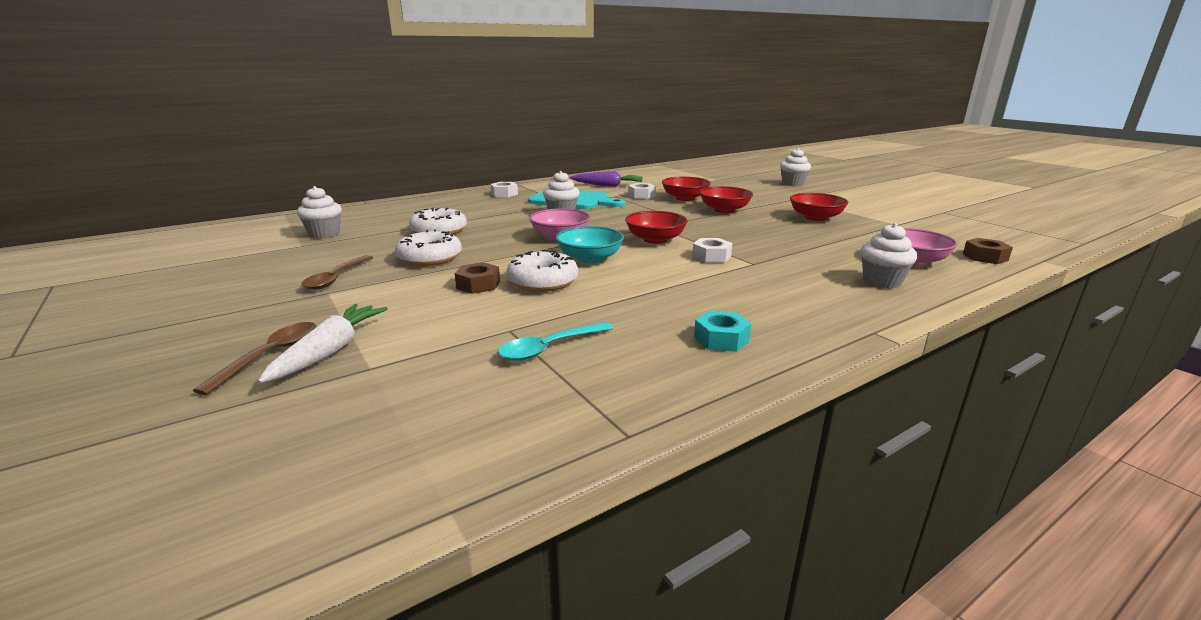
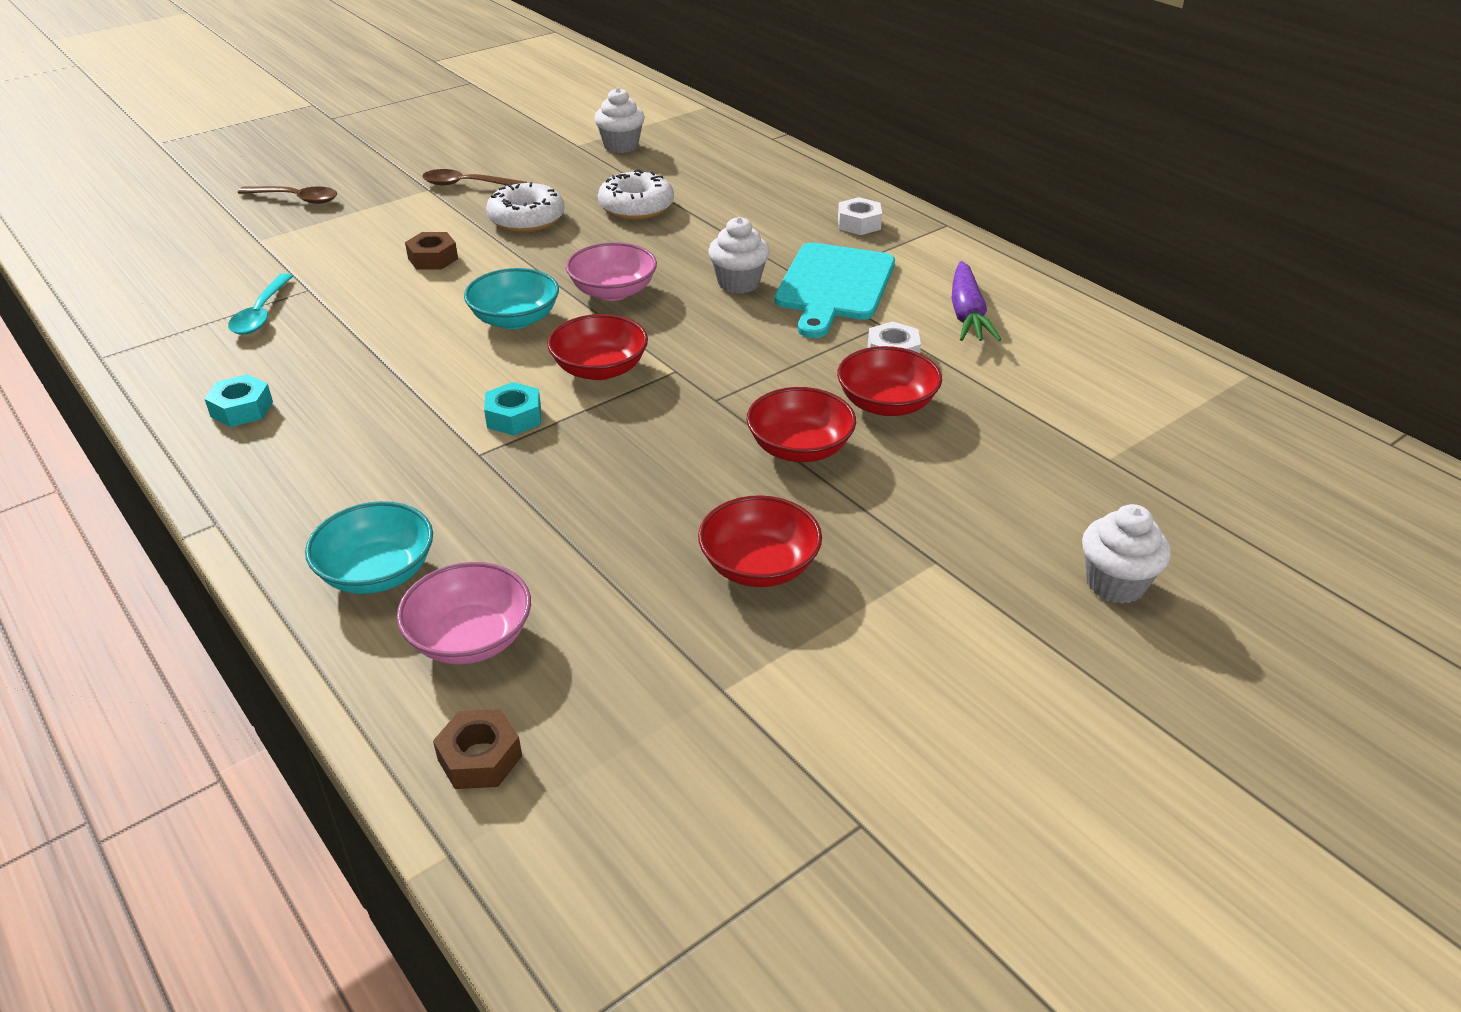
camera: 85 degrees right, 15 degrees up
white carrot [258,304,388,383] -> none
turquoise spoon [498,322,614,361] -> turquoise spoon turned 135 degrees counterclockwise [228,273,293,335]
white donut [507,250,578,292] -> none
white nut [692,238,732,263] -> turquoise nut [484,382,541,435]
white cupcake [860,223,918,289] -> turquoise bowl [305,501,433,594]

